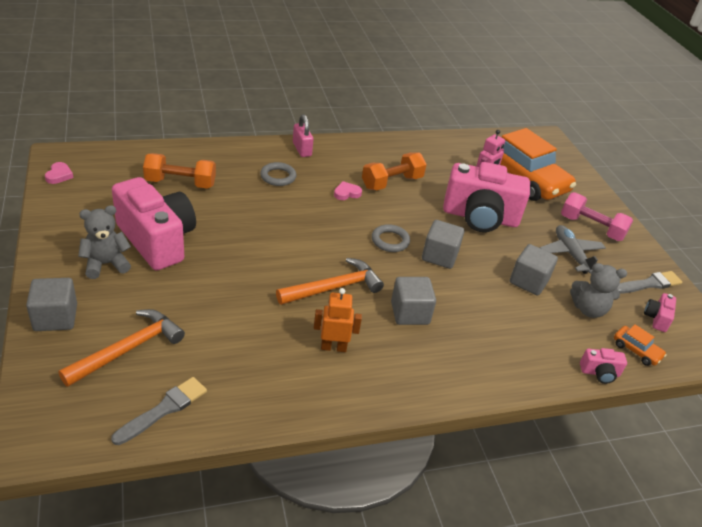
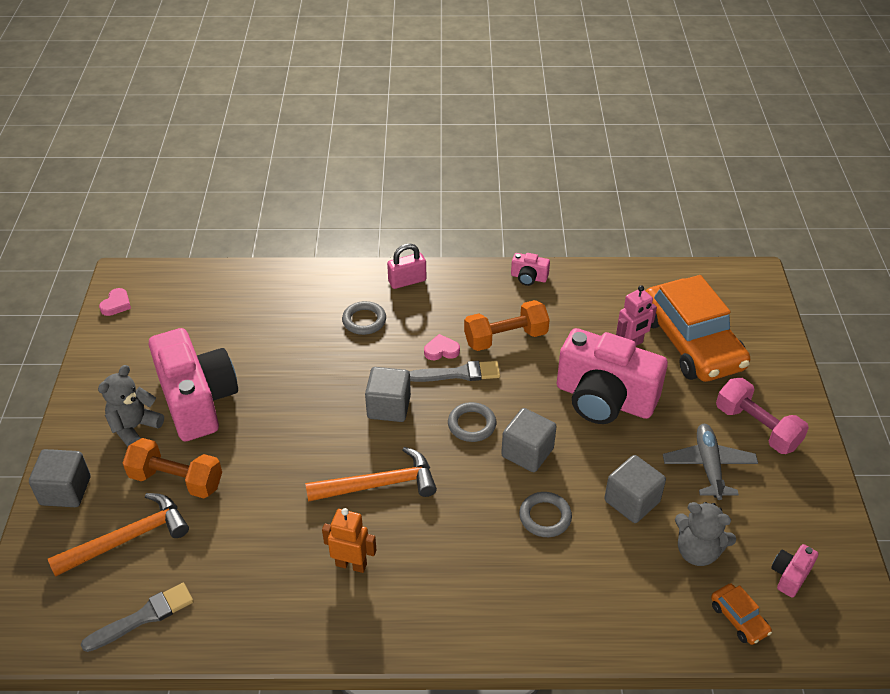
camera: 20 degrees right, 5 degrees up
grey teddy bear [78,205,131,279] -> grey teddy bear turned 45 degrees counterclockwise [98,365,164,447]
orange dumbbell [143,153,216,189] -> orange dumbbell moved to [123,438,222,498]
pink padlock [293,114,314,157] -> pink padlock turned 75 degrees clockwise [387,244,426,289]
grey cube [391,277,436,325] -> grey cube moved to [365,367,411,422]
pink camera [580,348,627,384] -> pink camera moved to [511,253,550,286]
grey brush [616,271,682,294] -> grey brush moved to [410,361,500,382]
none -> grey ring [519,492,572,537]

